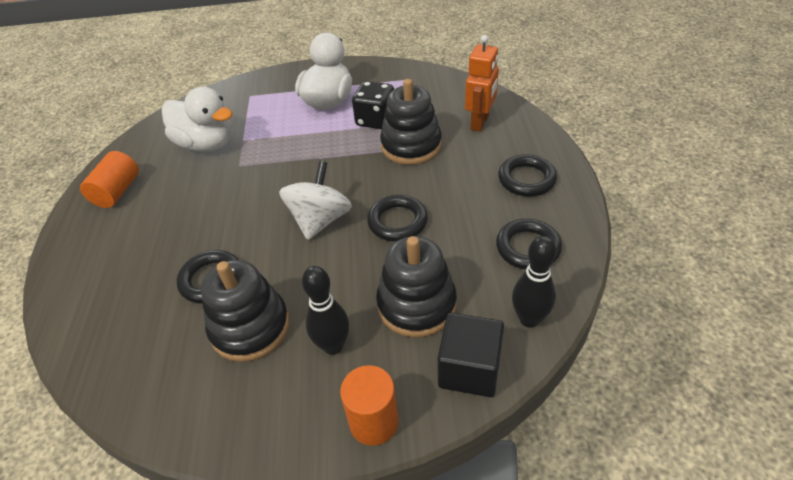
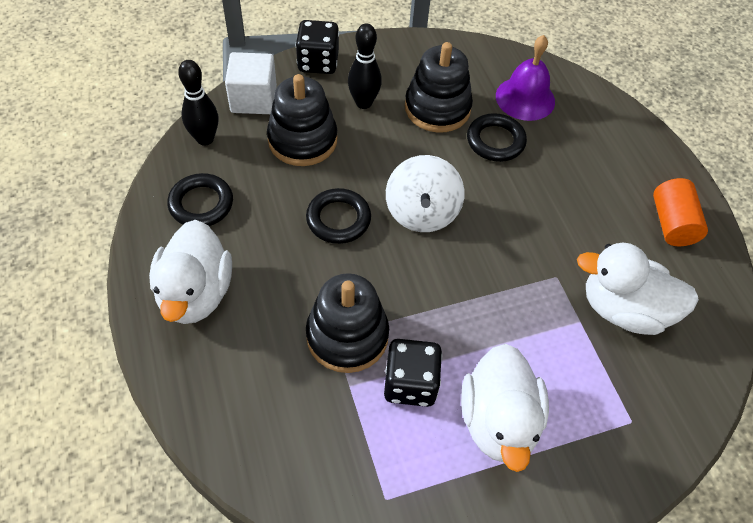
camera: 160 degrees right, 10 degrees up
orange cylinder [340,365,399,446] -> black dice [296,20,339,74]
black cube [437,313,504,397] -> white cube [225,52,277,114]
orange robot [465,35,499,132] -> none
black ring [498,154,557,197] -> white duck [149,220,232,324]
none -> purple bell [496,35,555,121]

